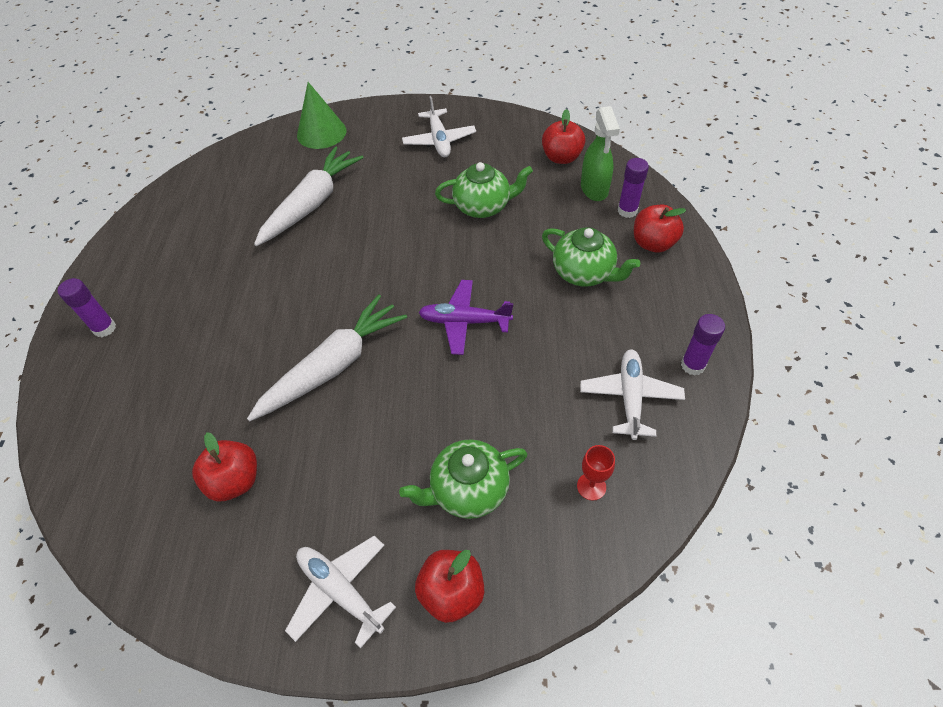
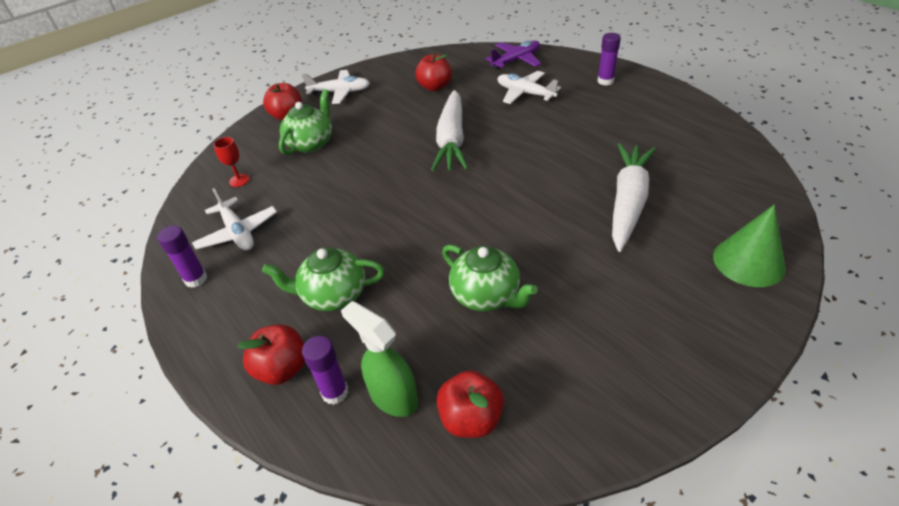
camera: 140 degrees right, 10 degrees down
white carrot [254,146,364,246] -> white carrot turned 150 degrees counterclockwise [612,143,656,252]
white plane [402,96,476,157] -> white plane moved to [497,71,561,104]
purple plane [419,280,513,355] -> purple plane moved to [486,41,542,69]
green teapot [435,162,533,218] -> green teapot turned 90 degrees counterclockwise [442,245,538,311]

